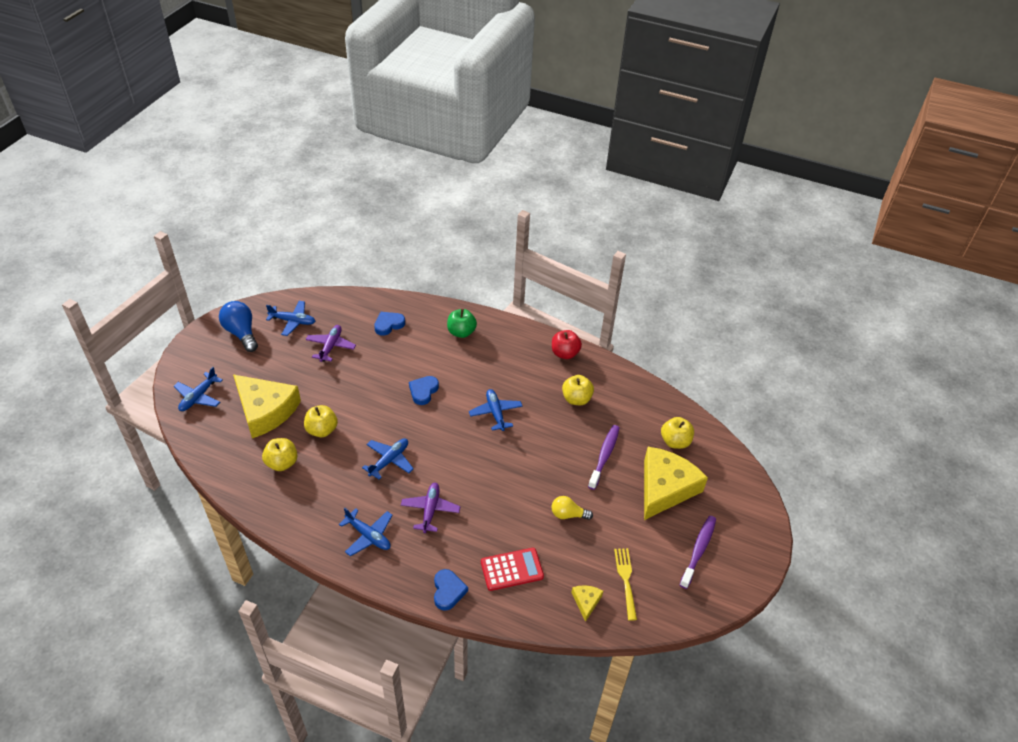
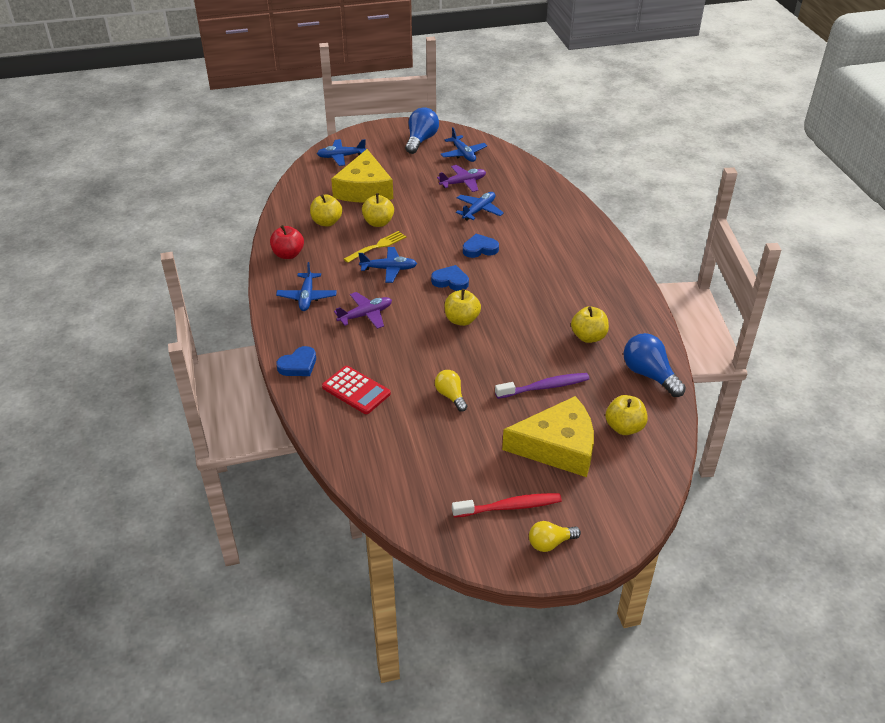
camera: 55 degrees right, 5 degrees down
blue heart [374,312,405,336] -> blue heart moved to [431,265,469,291]
green apple [447,309,477,338] -> none
blue plane [469,389,522,431] -> blue plane moved to [456,192,504,221]
red apple [552,330,582,359] -> red apple moved to [270,225,304,259]
yellow cheese [571,585,603,622] -> none
yellow fork [614,548,637,621] -> yellow fork moved to [344,231,406,263]
purple toothbrush [680,516,716,589] -> red toothbrush [452,493,562,518]
none -> yellow apple [445,289,481,326]
none -> yellow light bulb [529,521,581,552]
none -> blue light bulb [623,333,686,397]

